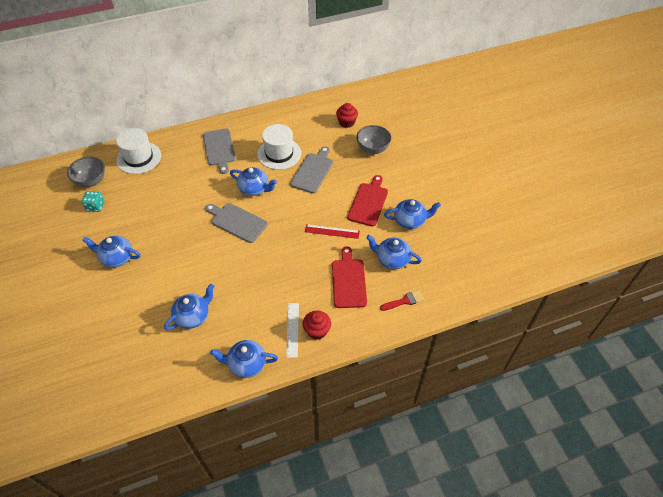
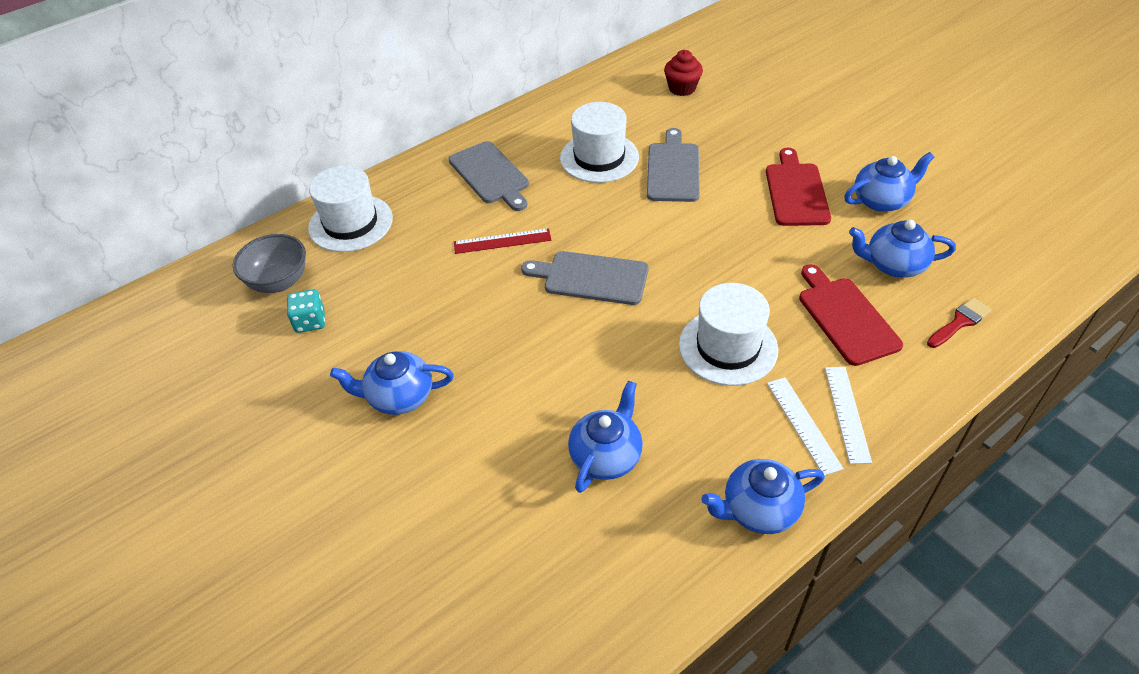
camera: 15 degrees left, 5 degrees down
blue teapot [230,167,277,196] -> none
red cupcake [303,311,331,340] -> white ruler [825,367,872,464]
red ruler [305,224,360,239] -> red ruler moved to [454,228,551,254]
grey bowl [356,125,391,154] -> none
none -> white hat [679,283,778,386]

